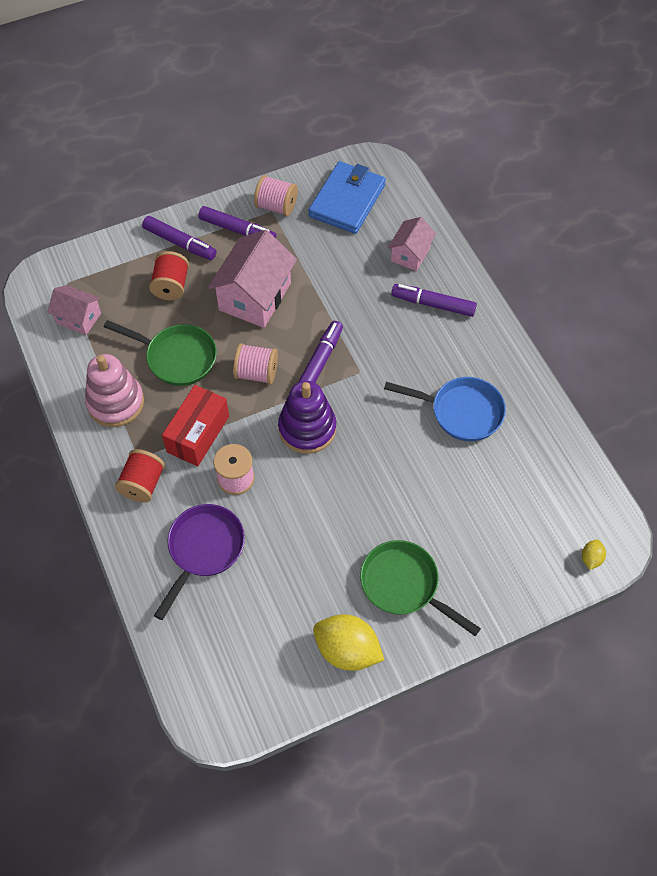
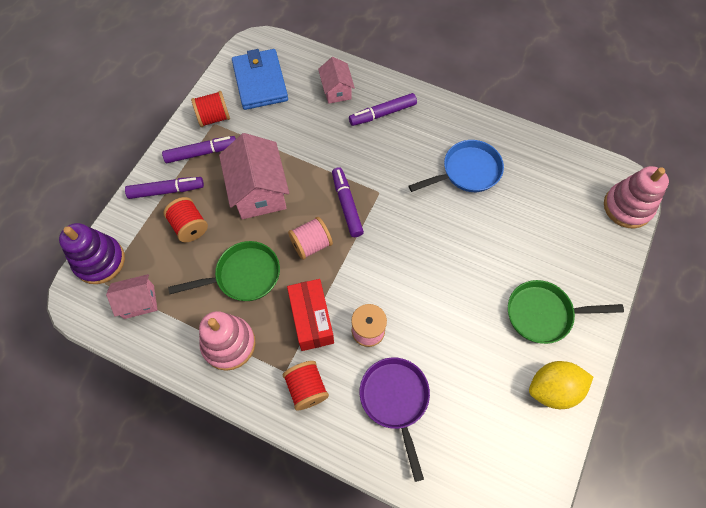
camera: 40 degrees left, 5 degrees up
pink spool [254,175,298,216] -> red spool [191,91,230,127]
purple stacking toy [278,381,336,454] -> purple stacking toy moved to [59,223,125,284]
yellow lemon [582,539,606,570] -> pink stacking toy [604,166,669,228]

